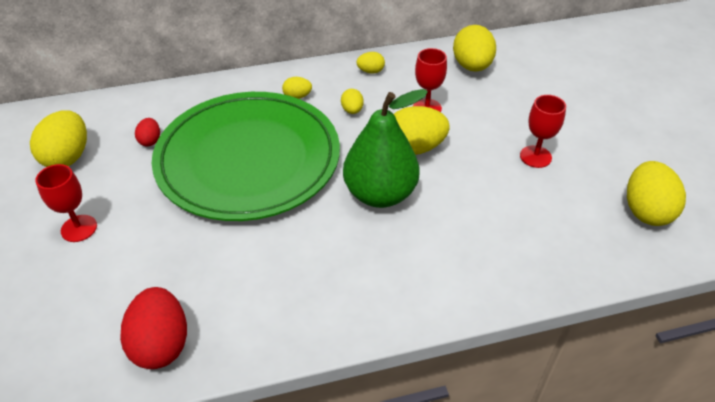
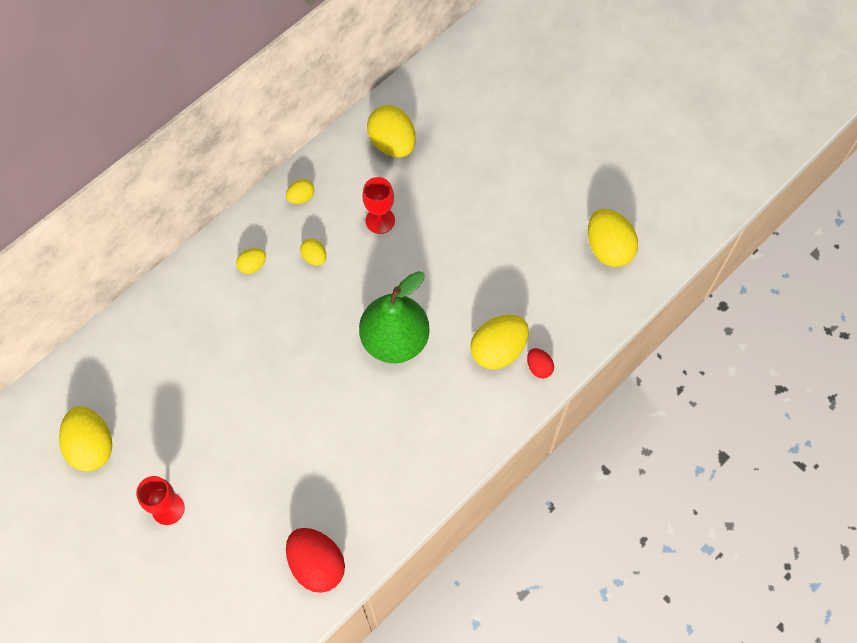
camera: 30 degrees left, 20 degrees up
red egg [135,118,160,146] -> red egg moved to [527,348,554,379]
green plate [152,92,340,221] -> none
yellow egg [394,106,450,155] -> yellow egg moved to [470,315,529,370]
red goblet [520,95,566,168] -> none

